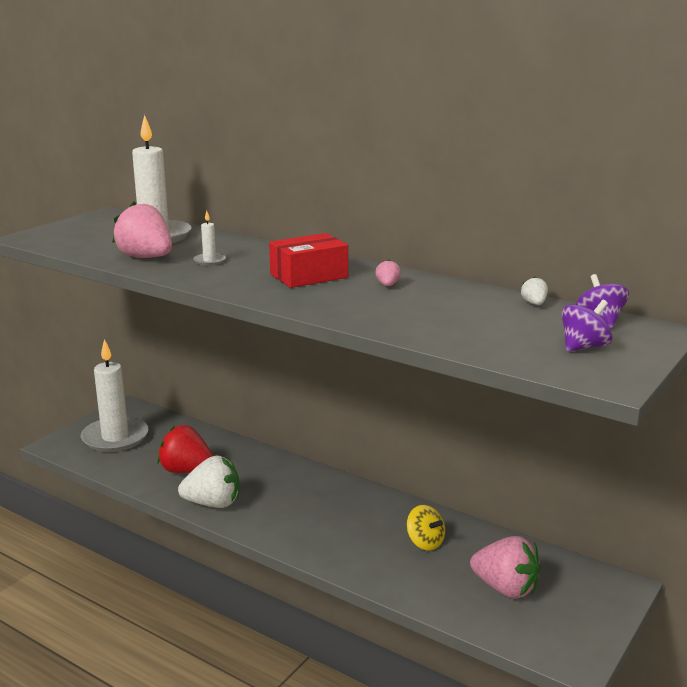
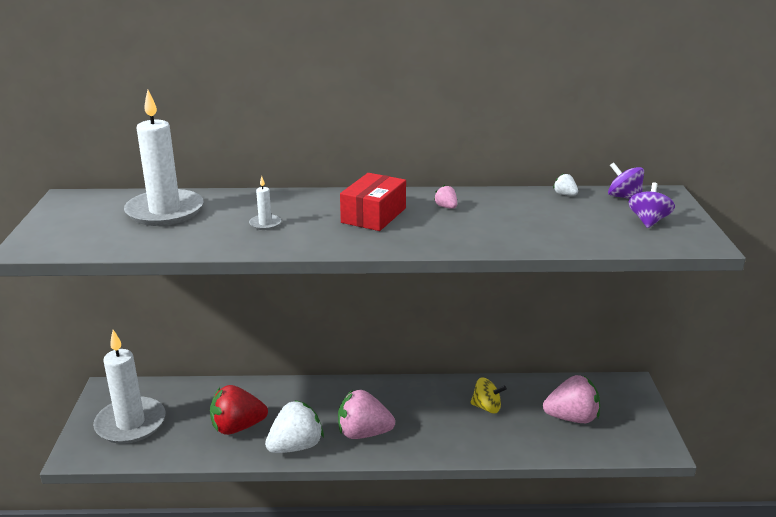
camera: 35 degrees left, 5 degrees up
pink strawberry [112,201,172,258] -> pink strawberry moved to [338,390,395,439]

